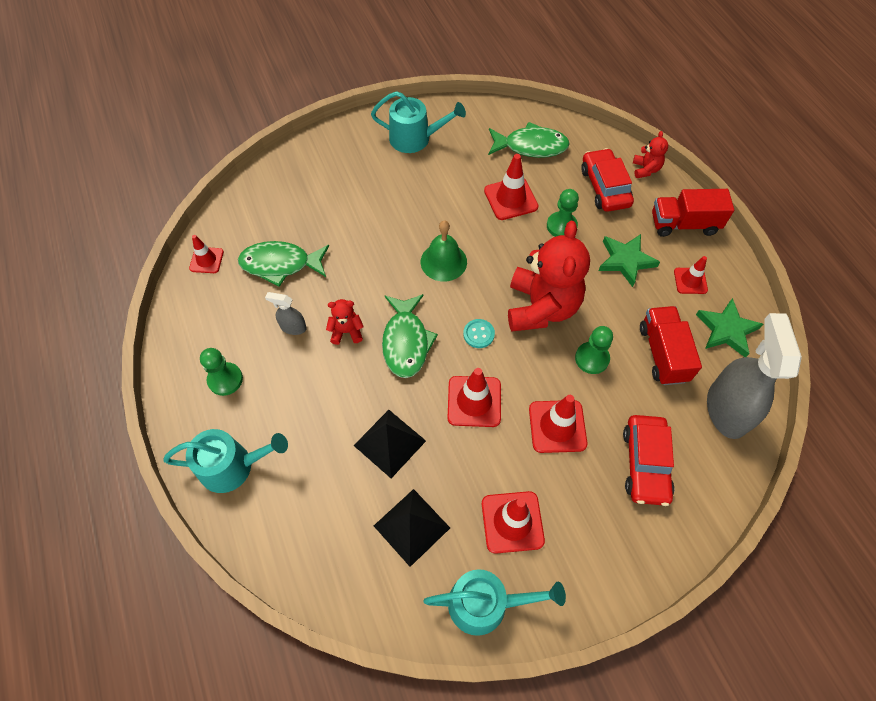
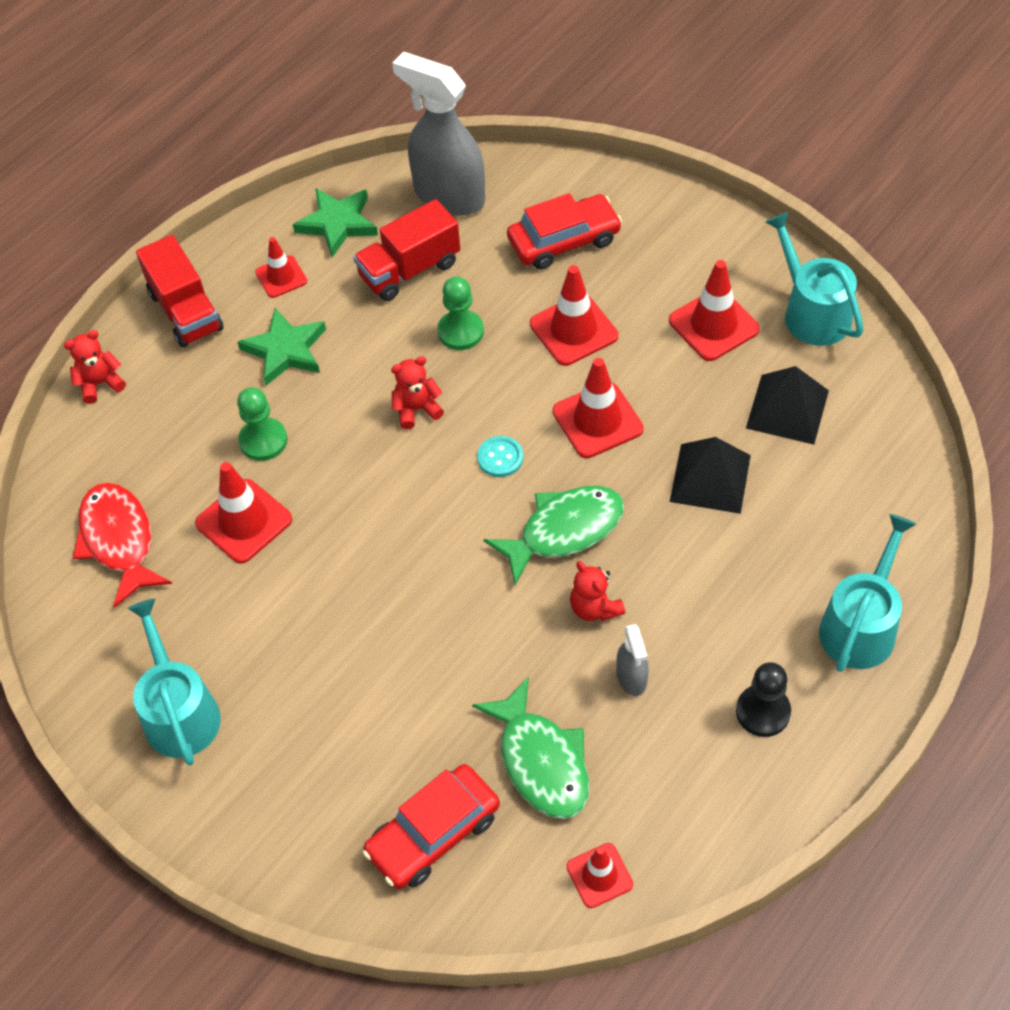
camera: 115 degrees left, 5 degrees down
turquoise watering can [163,429,288,493] -> turquoise watering can turned 60 degrees clockwise [819,514,916,672]
green pawn [200,348,243,396] -> black pawn [736,662,791,737]
green bell [421,221,467,282] -> none
green fish [488,122,570,158] -> red fish [73,483,172,608]
red teddy bear [508,221,590,332] -> red teddy bear [391,356,444,429], size x0.44
red car [581,148,634,212] -> red car moved to [363,764,500,889]
grey spray bottle [707,313,802,439] -> grey spray bottle turned 60 degrees clockwise [392,51,485,216]

